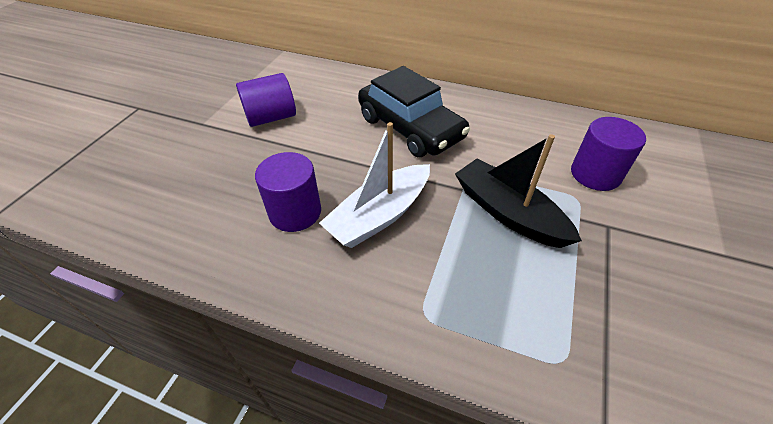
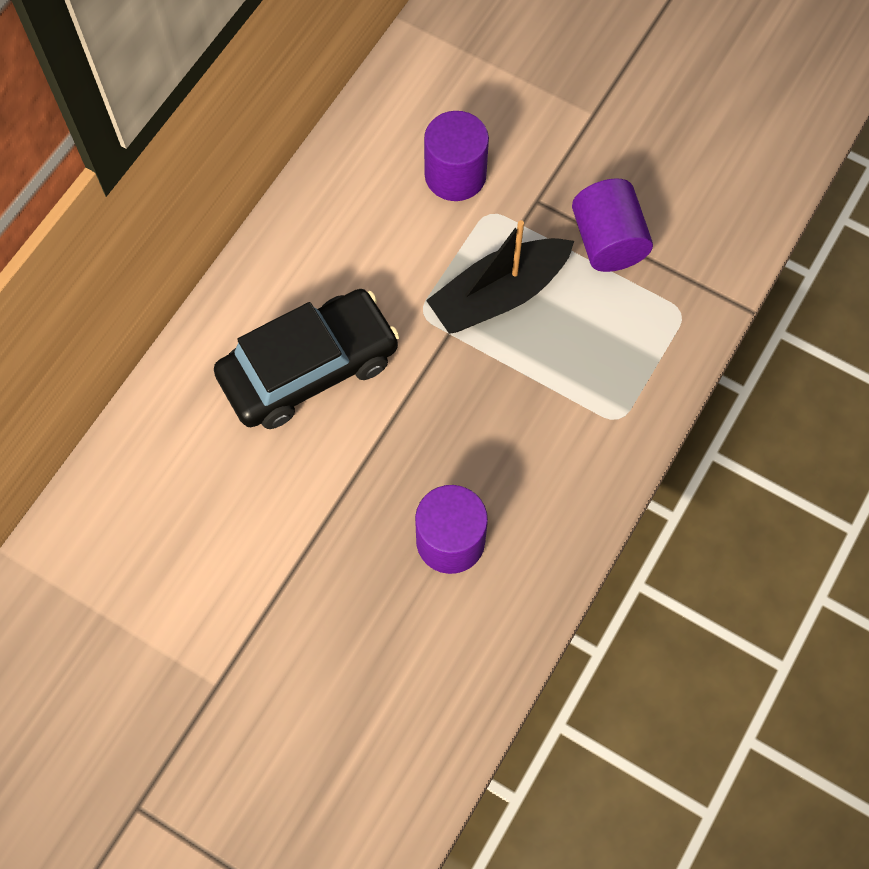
camera: 80 degrees left, 20 degrees up
purple cylinder [236,73,296,127] -> purple cylinder moved to [572,178,653,272]
white boat [319,122,430,248] -> none

